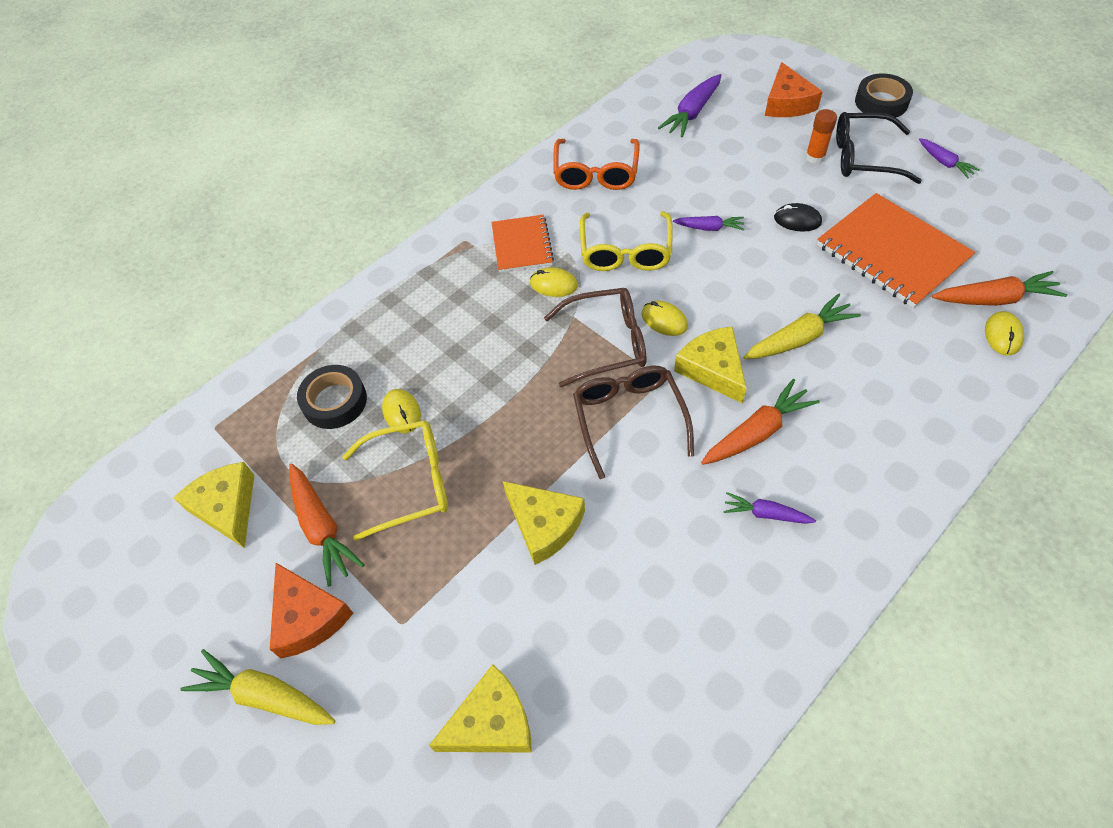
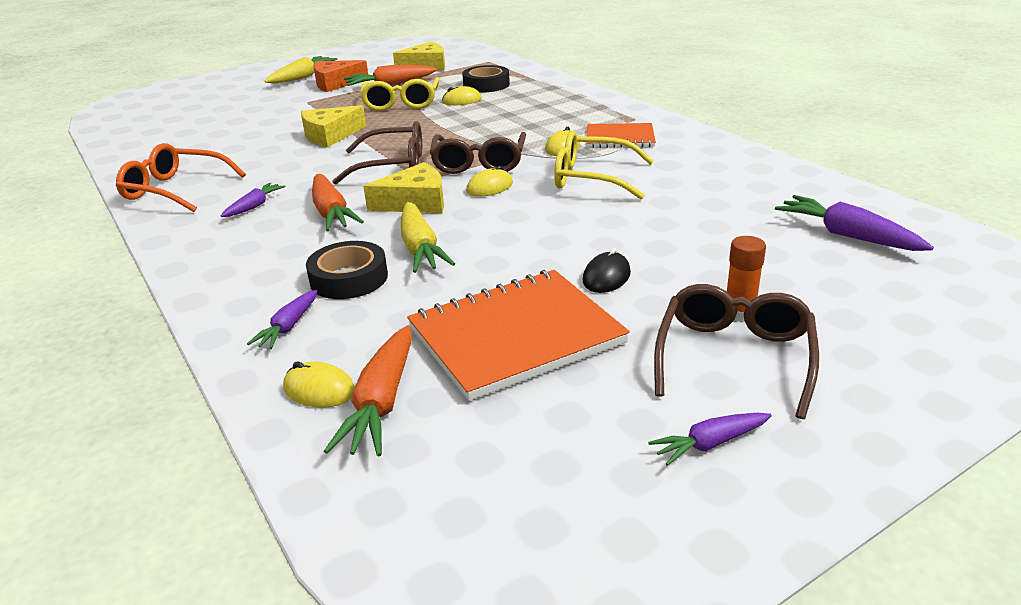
camera: 100 degrees right, 25 degrees down
yellow cheese [429,664,532,753] -> none
orange glasses [553,139,640,190] -> orange glasses moved to [116,143,246,212]
purple carrot [673,216,745,231] -> purple carrot moved to [247,290,318,349]
orange cheese [765,62,823,117] -> none
black glasses [836,112,922,184] -> brown glasses [654,284,819,419]
black tape [855,73,913,119] -> black tape moved to [306,241,388,299]

